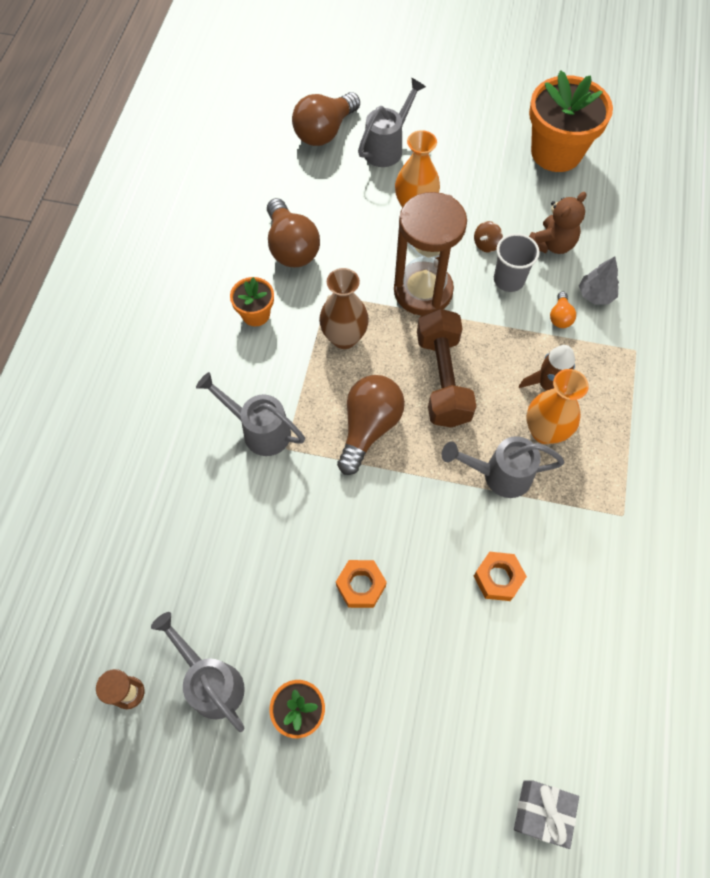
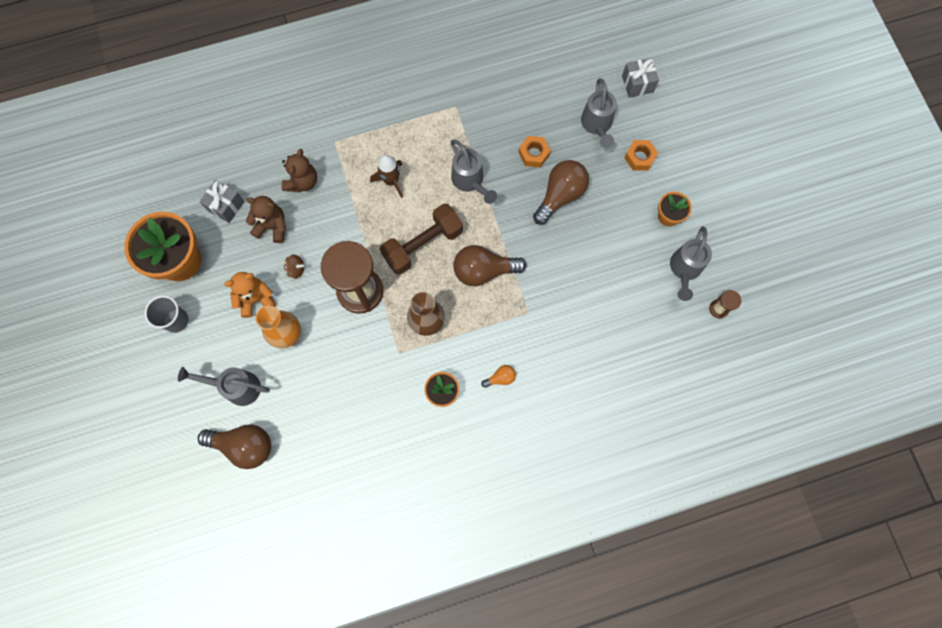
camera: 120 degrees left, 10 degrees up
grey watering can [196,372,305,456] -> grey watering can moved to [581,78,617,148]
brown light bulb [267,198,320,267] -> brown light bulb moved to [533,160,589,225]
orange nut [336,560,387,608] -> orange nut moved to [624,140,658,171]
grey cup [494,233,540,292] -> grey cup moved to [144,295,189,333]
orange vase [527,369,589,444] -> none
orange light bulb [550,292,576,328] -> orange light bulb moved to [481,365,516,388]
grey tree [579,256,619,305] -> brown teddy bear [281,149,317,192]
none -> grey gift [200,180,245,223]
none -> orange teddy bear [224,272,276,318]

